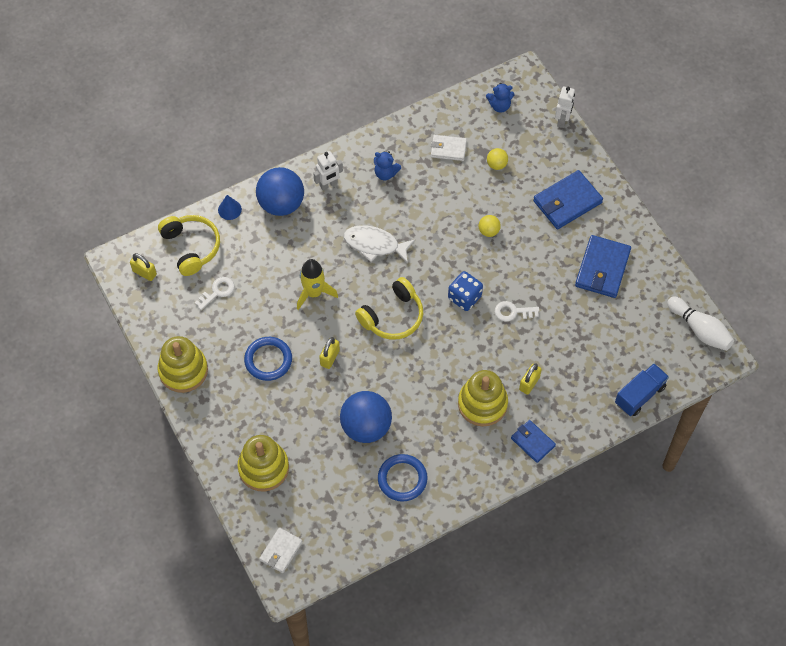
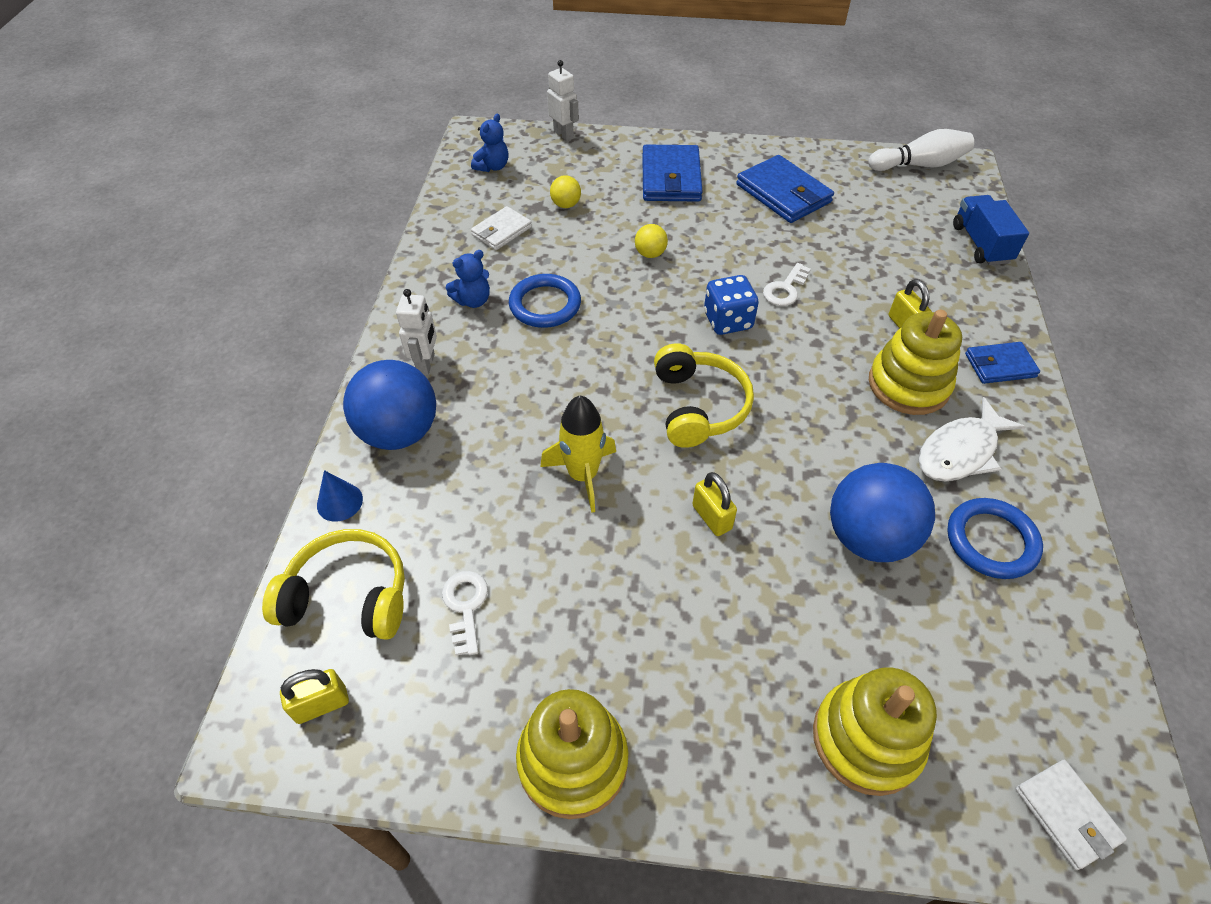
camera: 55 degrees left, 10 degrees down
blue ring [244,337,292,381] -> blue ring moved to [509,274,581,328]
white fish [344,225,415,264] -> white fish moved to [918,397,1025,482]

